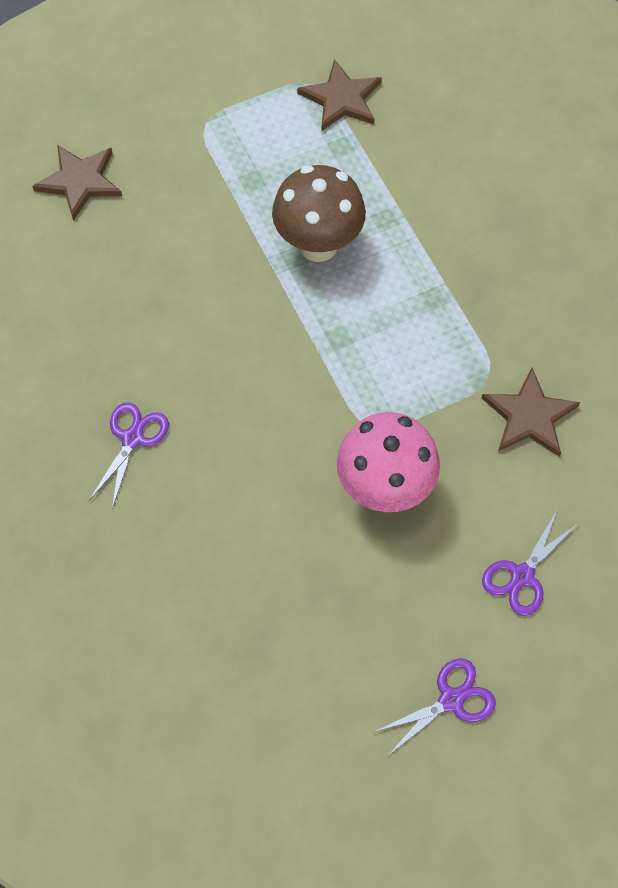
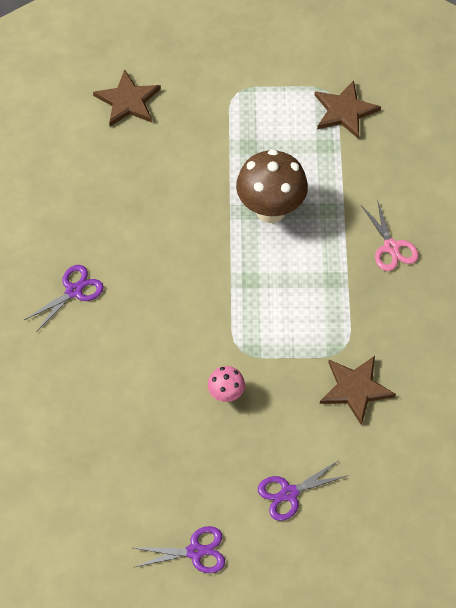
camera: 25 degrees right, 5 degrees down
pink mushroom [337,412,440,512] -> pink mushroom [208,366,245,402], size x0.49
none -> pink scissors [361,199,419,271]

